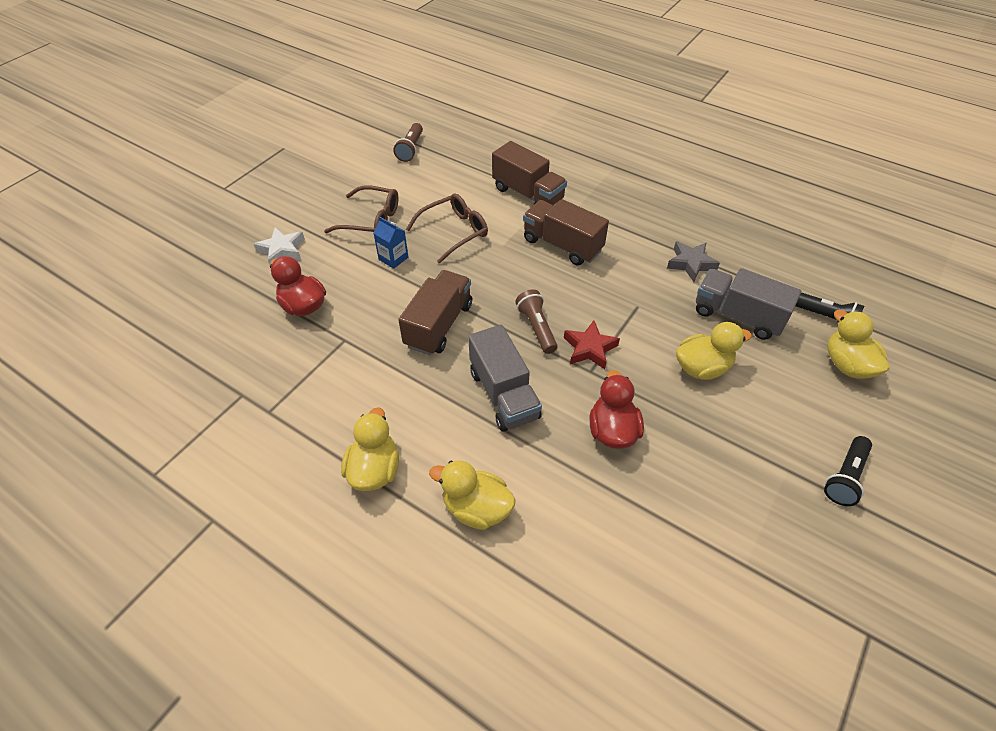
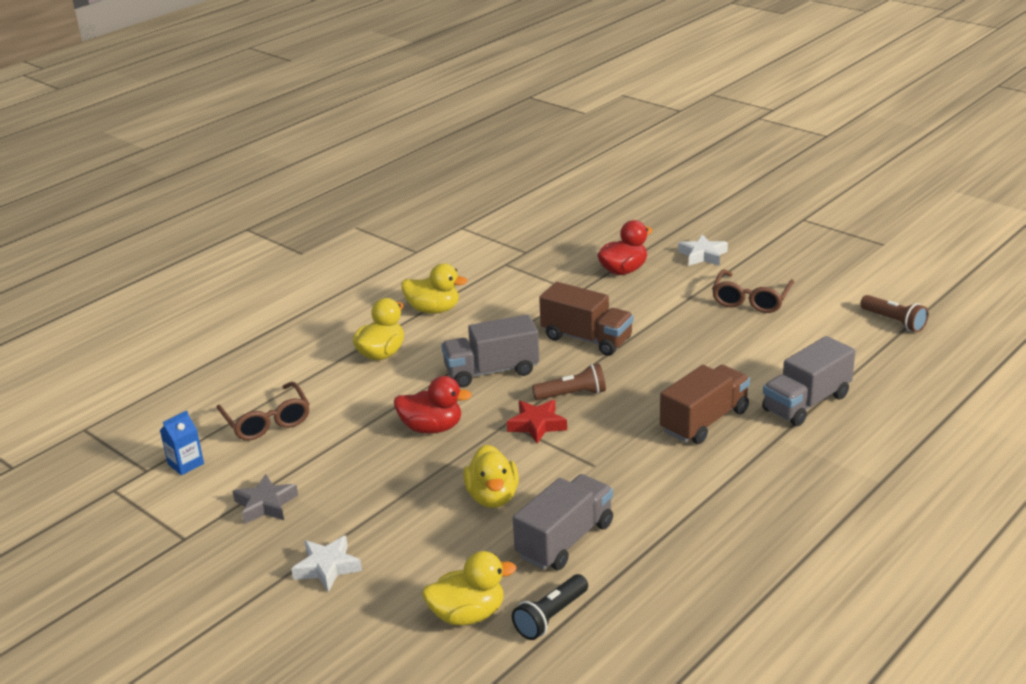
camera: 100 degrees right, 20 degrees down
blue carton [373,217,408,269] -> blue carton moved to [160,410,204,475]
brown flashlight [393,123,423,162] -> brown flashlight turned 150 degrees counterclockwise [860,295,929,332]
brown glasses [406,194,488,264] -> brown glasses moved to [216,382,310,440]
brown truck [492,141,567,205] -> grey truck [762,336,855,426]
grey star [667,241,720,282] -> grey star moved to [232,474,298,524]
black flashlight [824,436,872,506] -> white star [291,535,362,592]

